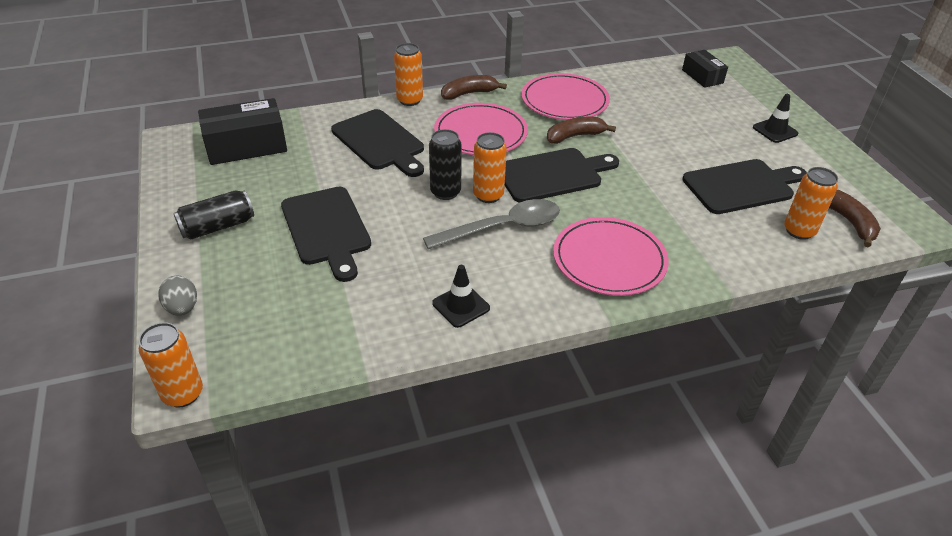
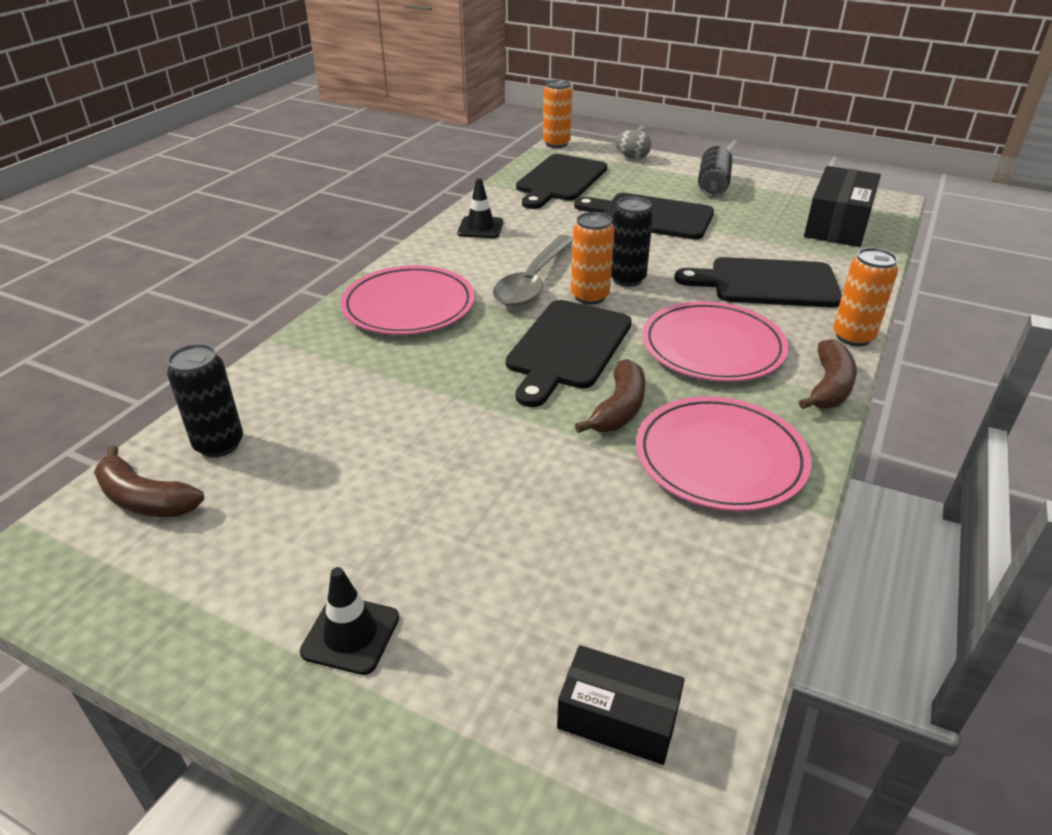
camera: 135 degrees right, 5 degrees down
black cutting board [682,159,807,214] -> black cutting board moved to [516,154,607,209]
orange can [784,167,838,240] -> black can [167,344,243,457]

